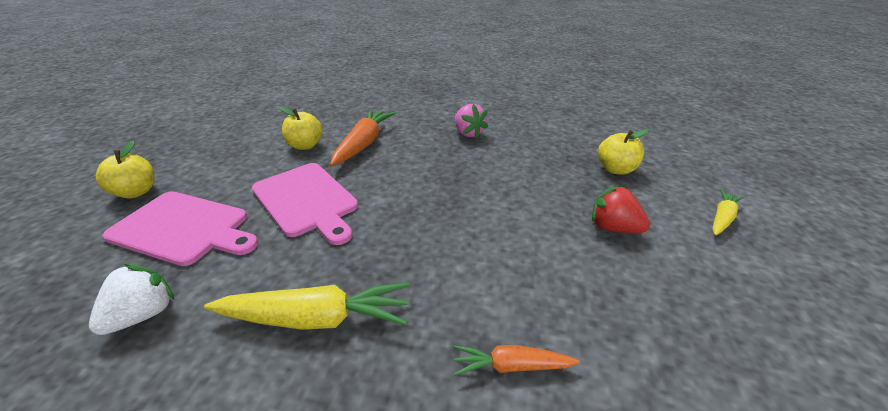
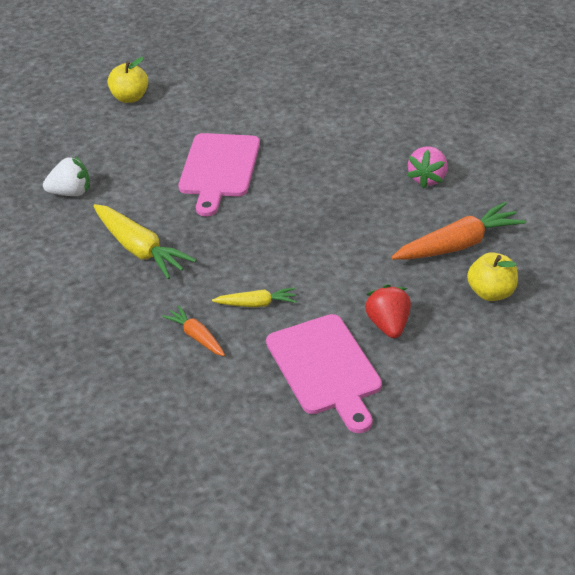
camera: 50 degrees right, 5 degrees up
pink cutting board [103,191,258,266] -> pink cutting board moved to [266,314,382,433]
yellow apple [279,106,323,150] -> none
orange carrot [330,109,395,166] -> orange carrot moved to [392,202,526,260]
yellow carrot [712,189,744,235] -> yellow carrot moved to [212,287,297,307]

